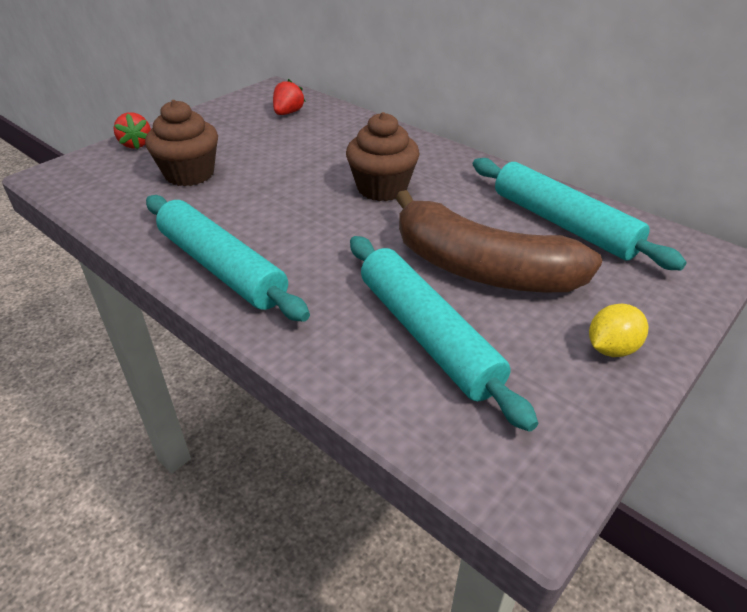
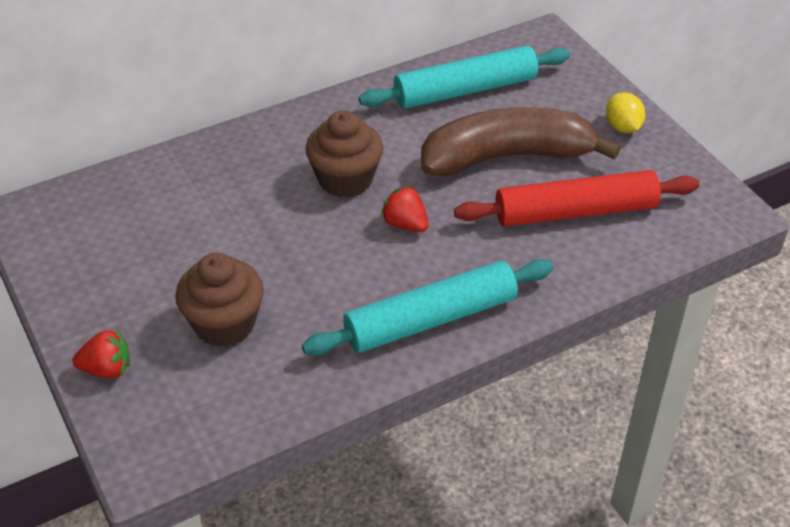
camera: 70 degrees left, 5 degrees up
red strawberry [273,79,306,115] -> red strawberry moved to [380,186,429,232]
turquoise rolling pin [350,236,538,432] -> red rolling pin [454,170,699,227]
brown banana [396,190,602,292] -> brown banana turned 150 degrees counterclockwise [421,107,621,177]

